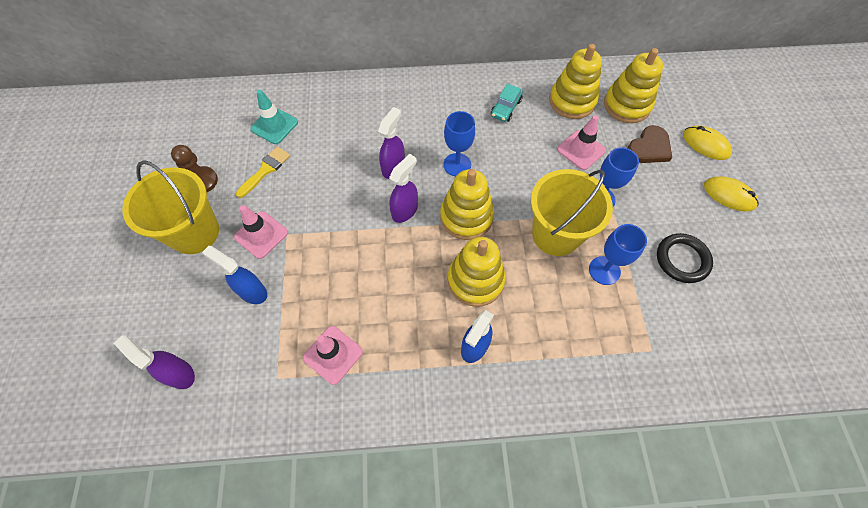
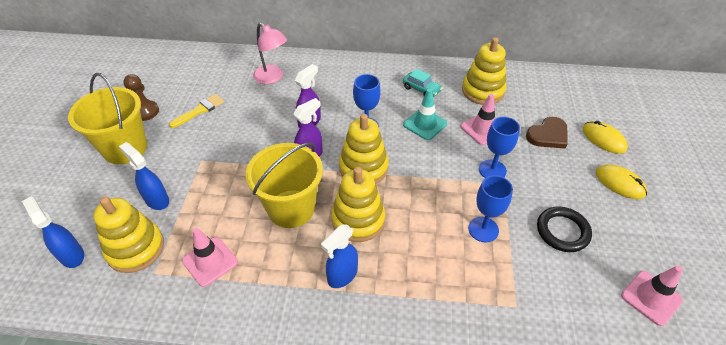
camera: 10 degrees right, 15 degrees down
purple spray bottle [113,335,195,389] -> blue spray bottle [22,197,84,268]
pink traffic cone [234,205,288,259] -> pink traffic cone moved to [621,266,683,326]
turquoise traffic cone [250,90,298,144] -> turquoise traffic cone moved to [403,89,447,140]
turquoise car [491,83,523,122] -> turquoise car turned 90 degrees counterclockwise [403,69,442,97]
yellow bucket [531,169,613,256] -> yellow bucket moved to [246,142,323,228]
yellow stacking toy [604,48,663,123] -> yellow stacking toy moved to [93,196,164,273]
none -> pink lamp [253,23,287,84]

